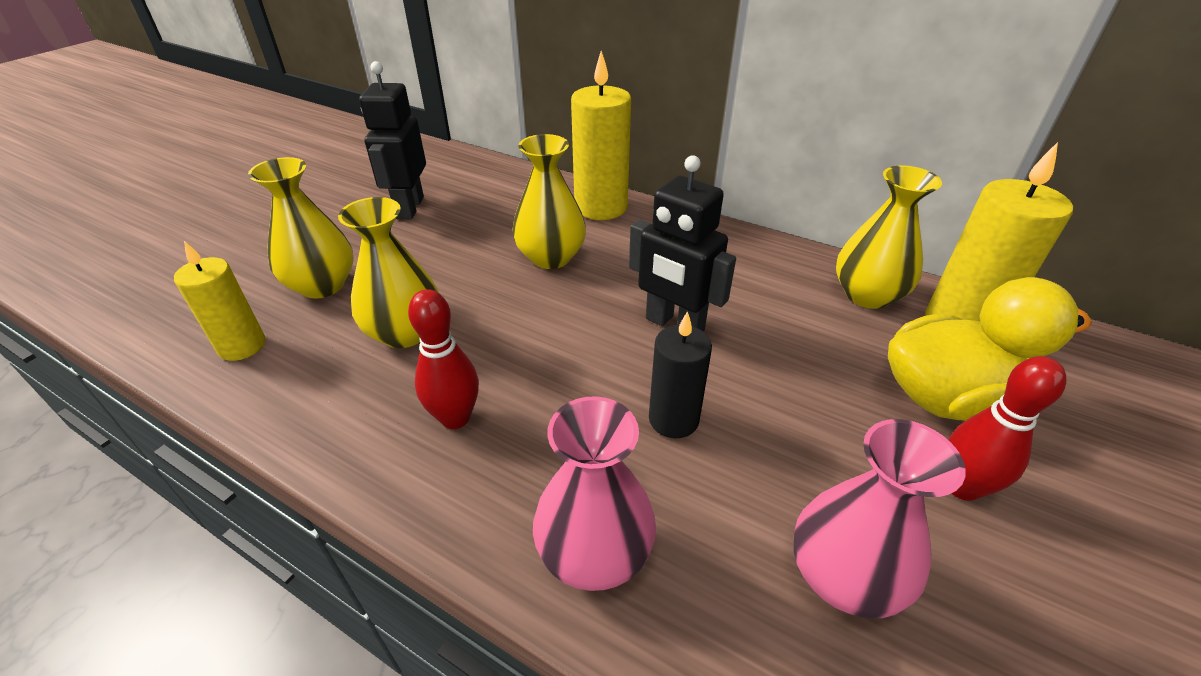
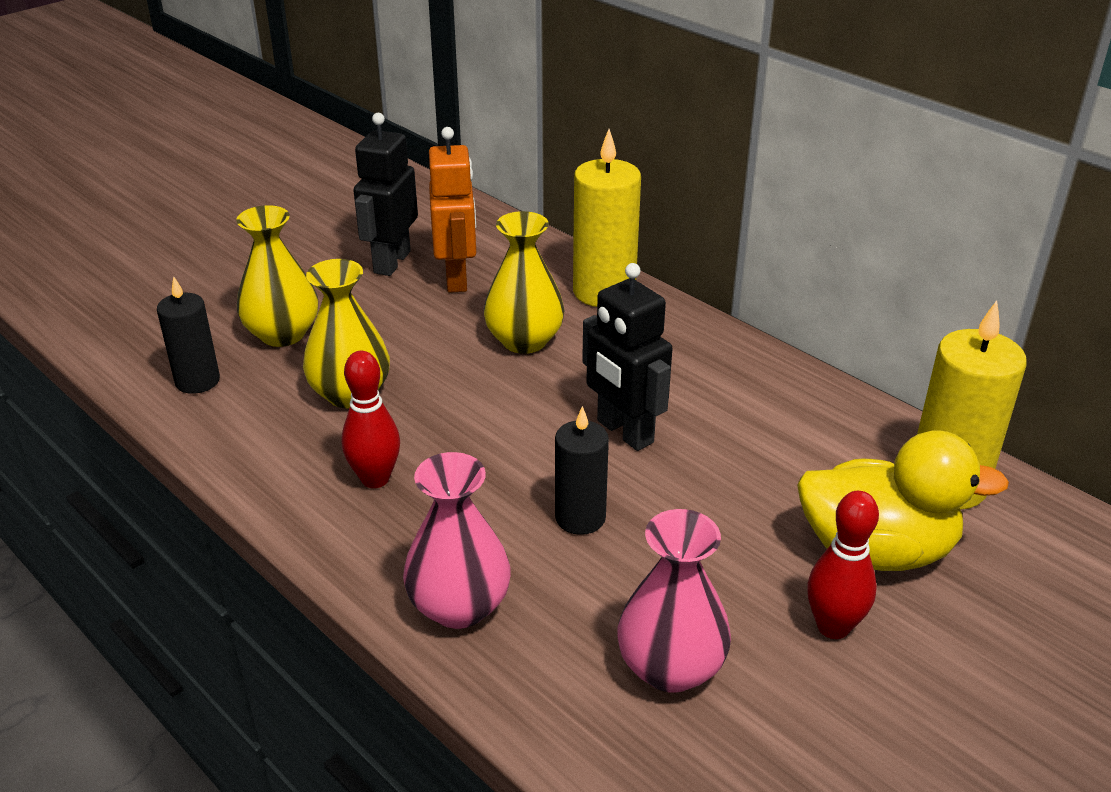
camera: 15 degrees right, 5 degrees down
yellow candle [174,241,265,361] -> black candle [157,276,220,394]
yellow vase [836,165,942,309] -> none
none -> orange robot [429,127,476,293]

